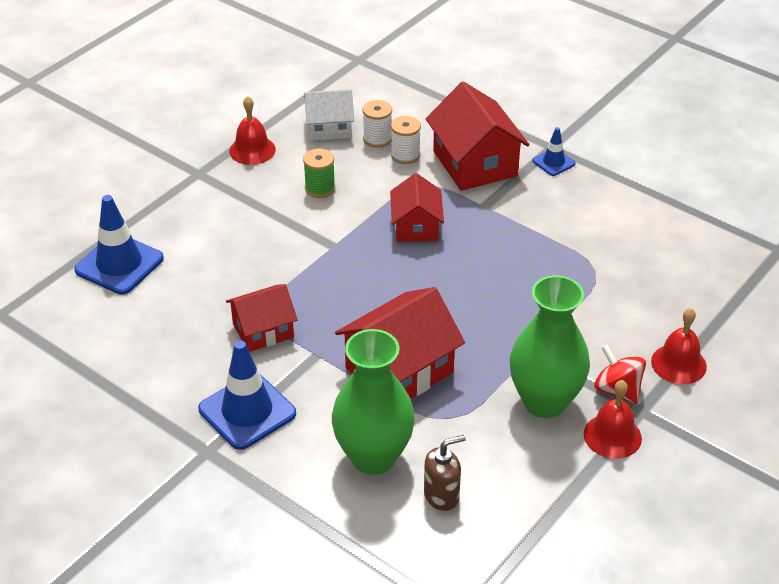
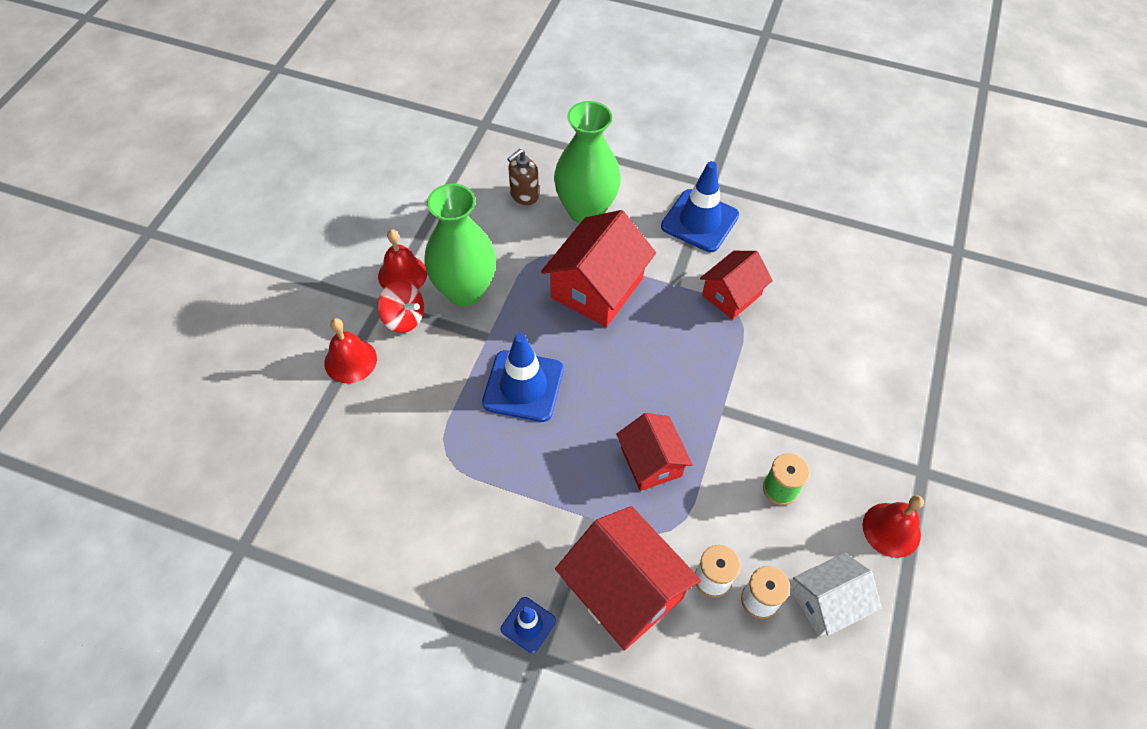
camera: 160 degrees right, 15 degrees up
blue traffic cone [74,195,164,294] -> blue traffic cone moved to [482,333,564,422]

